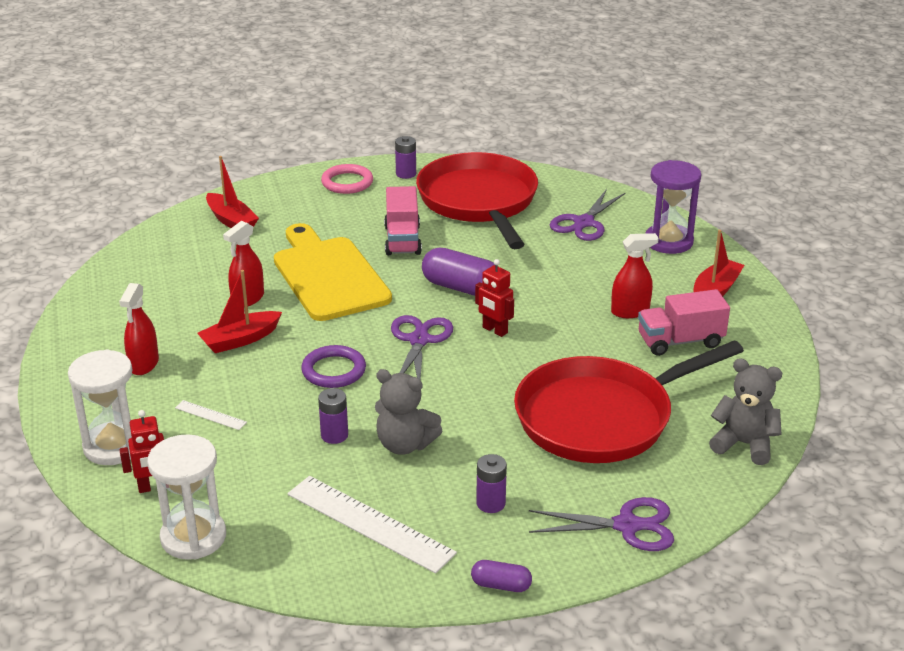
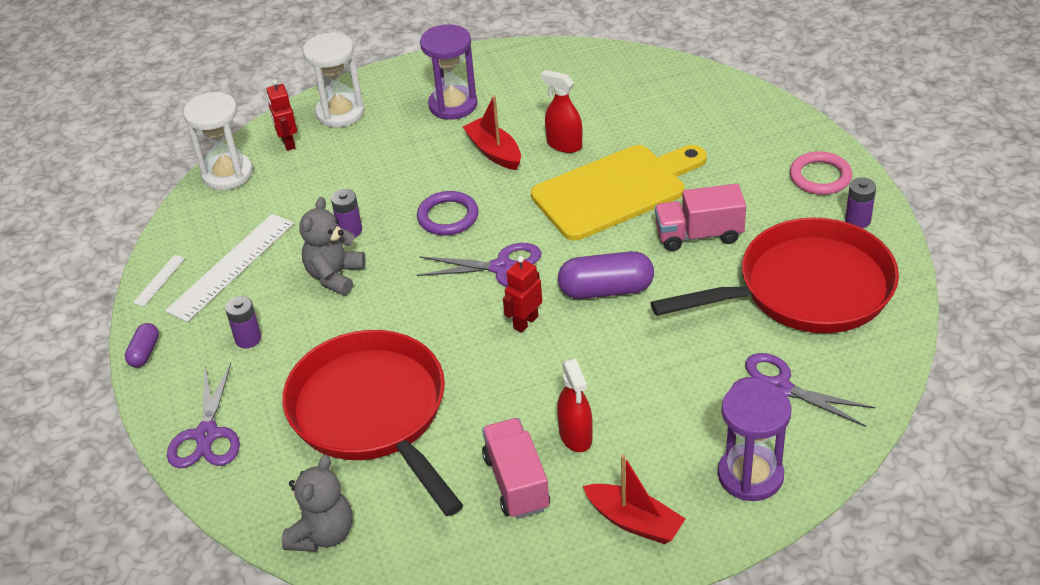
camera: 90 degrees right, 10 degrees up
red spray bottle [119,283,159,375] -> purple hourglass [420,24,477,120]
white ruler [175,400,247,430] -> white ruler moved to [133,255,185,306]
red boat [206,156,259,228] -> none
purple capsule [422,248,495,296] -> purple capsule turned 60 degrees clockwise [558,251,654,299]

